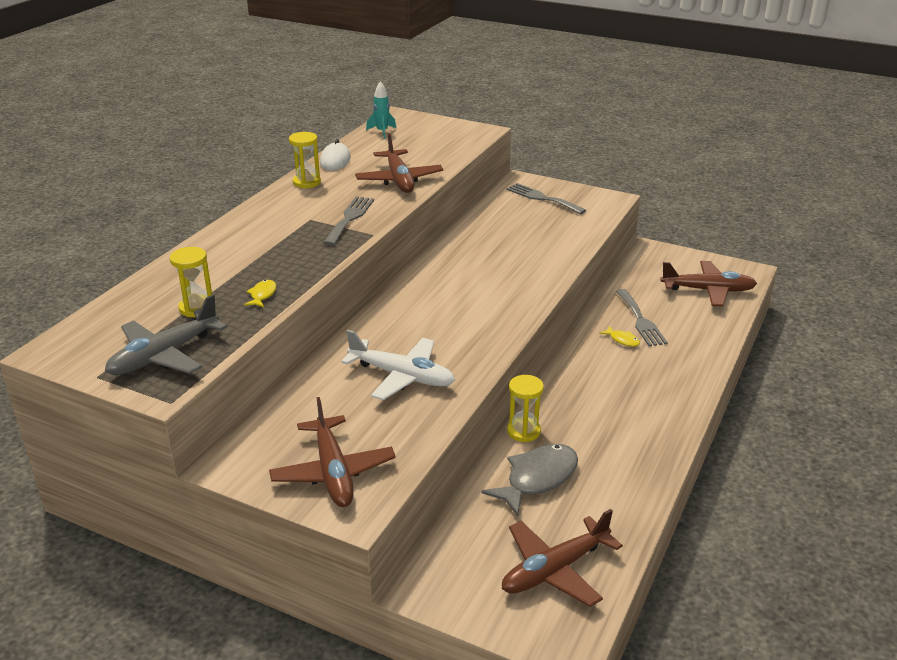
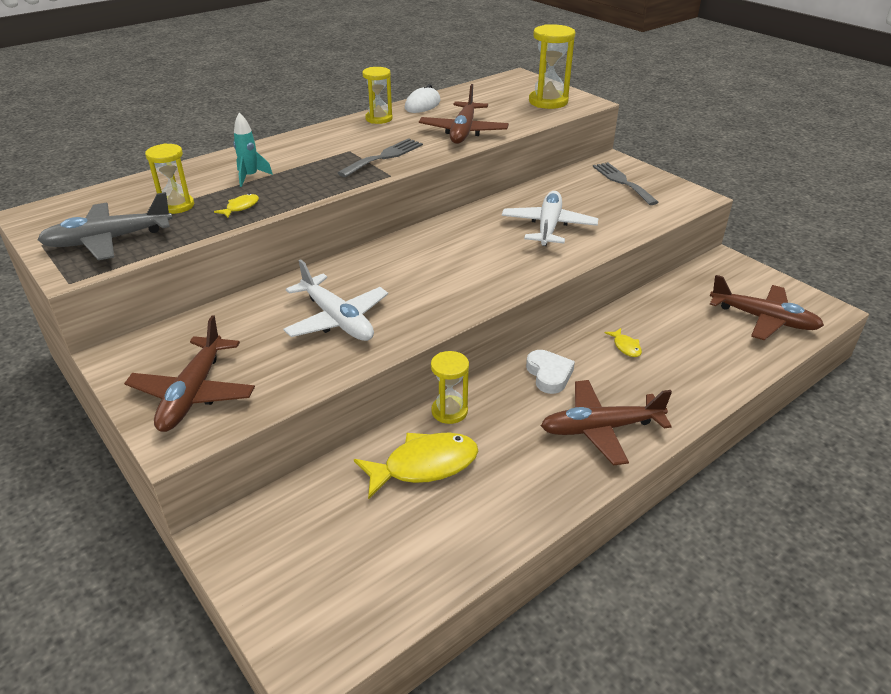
camera: 25 degrees right, 5 degrees up
turquoise rocket [366,81,396,139] -> turquoise rocket moved to [233,113,273,187]
grey fish [482,444,578,516] -> yellow fish [354,433,478,499]
brown plane [502,509,623,607] -> brown plane moved to [541,380,672,466]
grey fork [616,289,668,346] -> none
none -> white plane [502,191,598,246]
none -> white heart [526,350,575,394]
none -> yellow hourglass [529,24,575,109]

